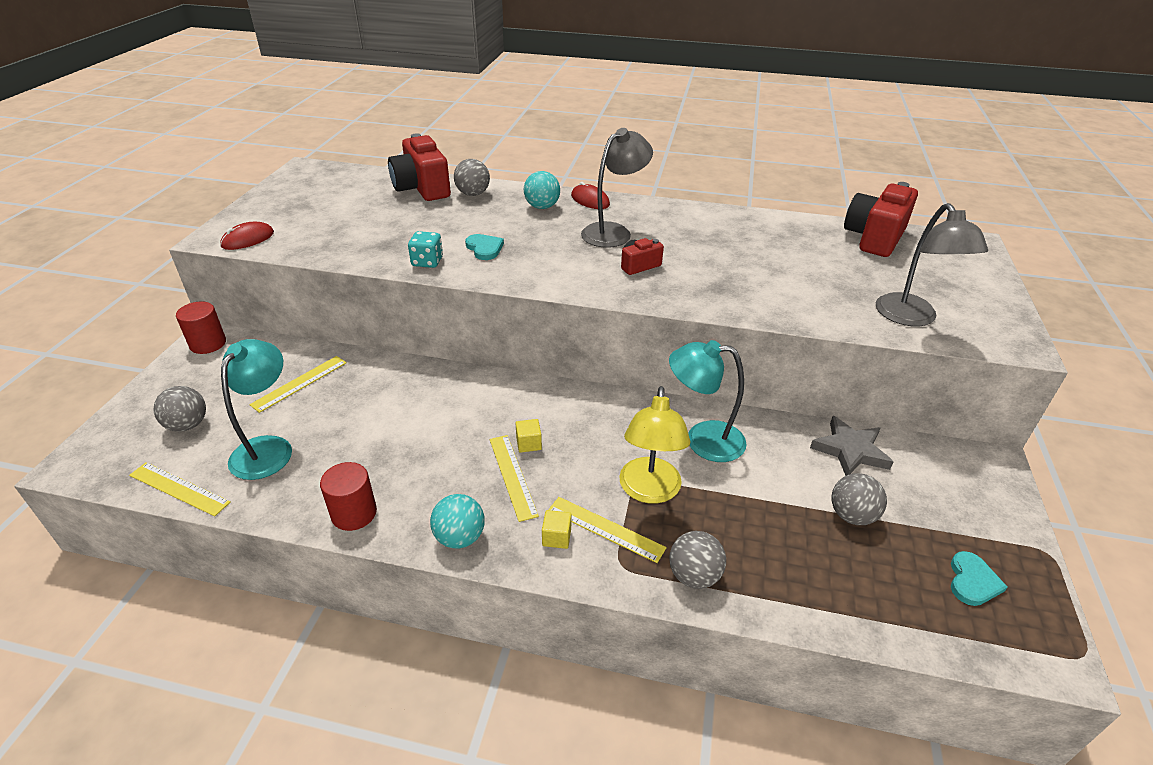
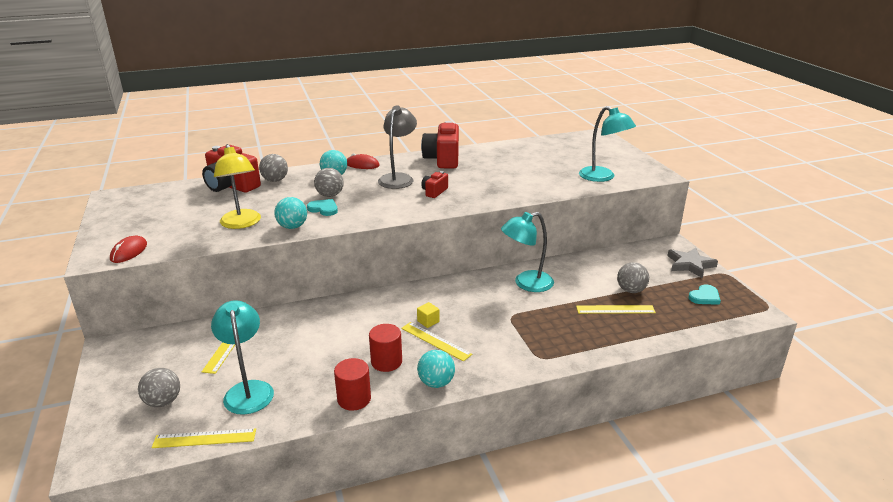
camera: 30 degrees left, 10 degrees down
red cylinder [176,301,226,354] -> red cylinder moved to [369,324,402,372]
turquoise dice [408,231,443,268] -> turquoise ball [274,197,307,229]
yellow cube [542,510,572,549] -> none
yellow ruler [548,497,667,563] -> yellow ruler moved to [576,305,656,314]
yellow lamp [619,386,690,504] -> yellow lamp moved to [214,144,261,229]
grey ball [669,531,726,589] -> grey ball moved to [314,168,344,197]
grey star [810,416,893,476] -> grey star moved to [668,248,718,278]
red camera [844,182,918,257] -> red camera moved to [421,121,459,168]
grey lamp [876,203,988,326] -> turquoise lamp [579,106,636,182]
turquoise heart [951,551,1008,606] -> turquoise heart turned 60 degrees clockwise [689,284,721,305]

